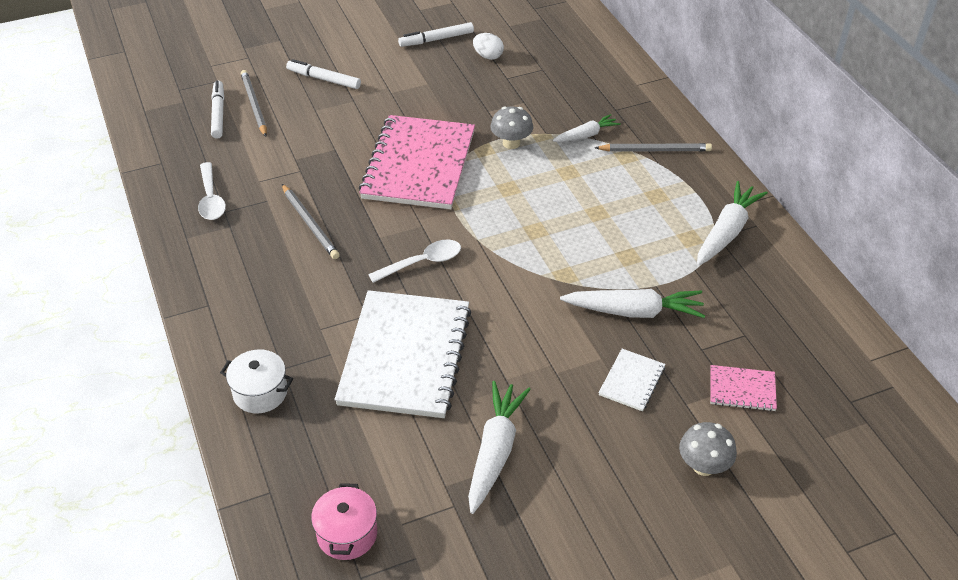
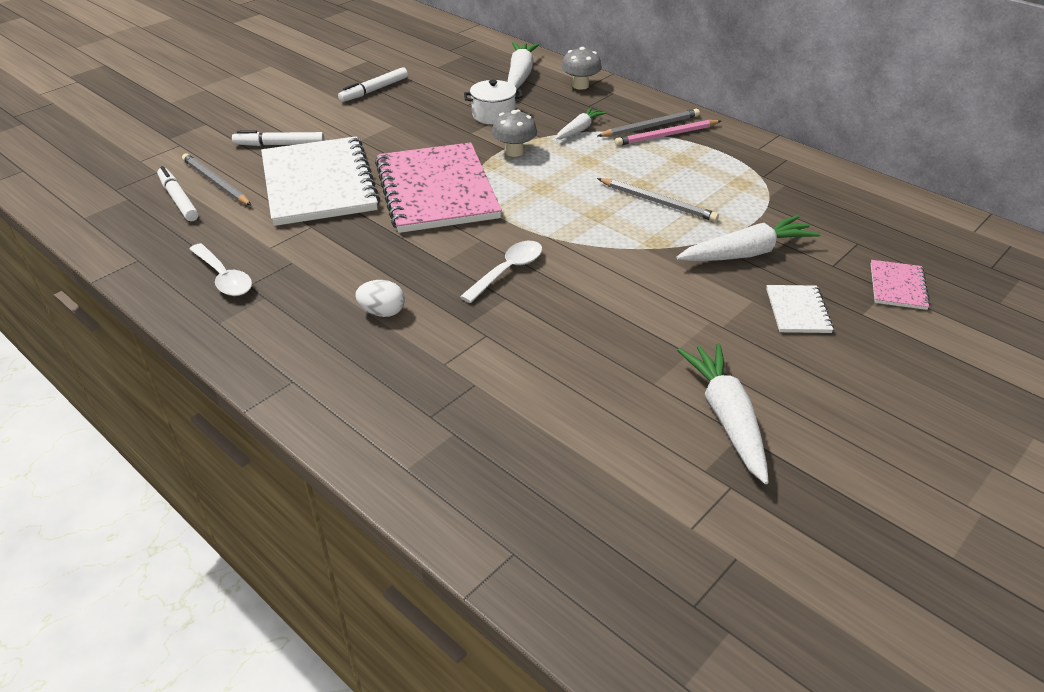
camera: 25 degrees left, 5 degrees down
white pot [220,350,293,413] -> white pot moved to [464,80,523,124]
grey pencil [282,184,340,259] -> grey pencil moved to [597,178,719,222]
pink pot [311,483,377,560] -> none
white notebook [335,290,471,418] -> white notebook moved to [261,136,380,226]
white egg [473,33,504,60] -> white egg moved to [355,280,405,317]
grey mushroom [679,422,737,476] -> grey mushroom moved to [561,47,602,90]
white carrot [697,181,768,266] -> white carrot moved to [507,42,540,90]
pink notebook [710,365,777,411] -> pink notebook turned 60 degrees counterclockwise [871,260,930,310]
none -> pink pencil [615,120,721,146]

